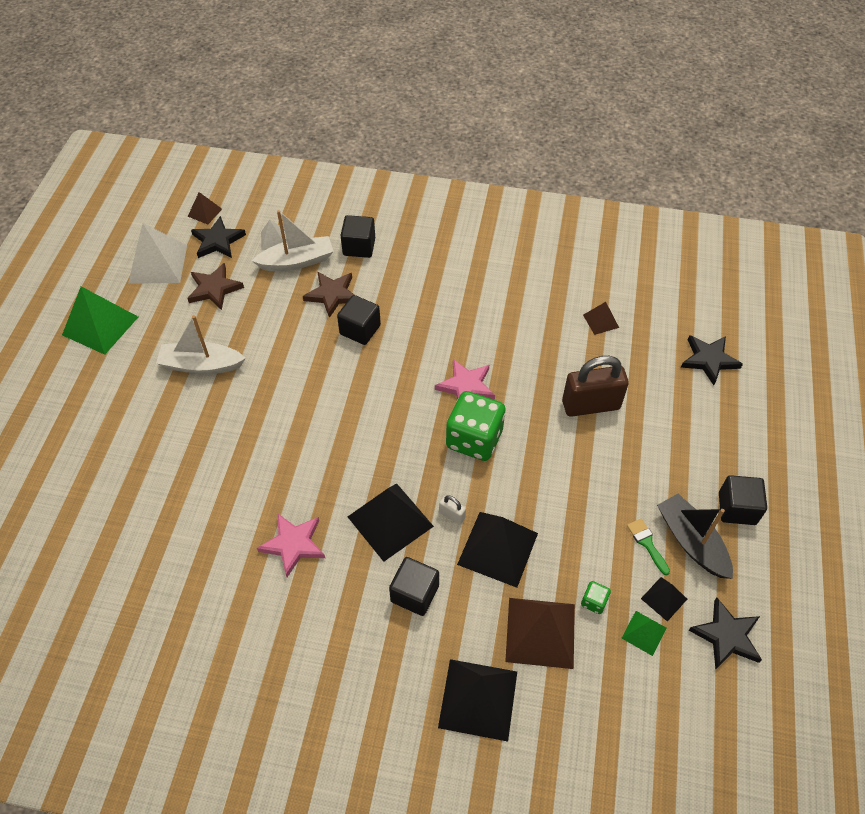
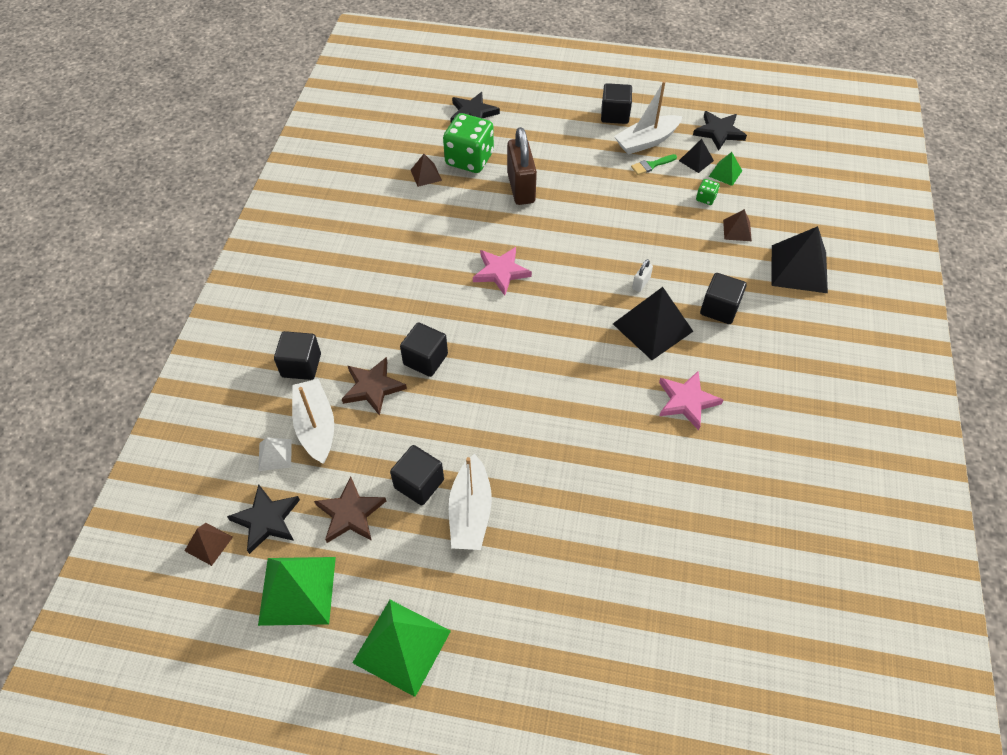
camera: 90 degrees left, 0 degrees up
white pyramid [128,223,187,284] -> green pyramid [258,557,336,626]
green dice [446,391,506,461] -> green dice moved to [443,113,494,173]
black pyramid [457,512,538,588] -> none
brown pyramid [505,598,575,669] -> brown pyramid [723,209,752,241], size x0.51
black boat [657,493,733,579] -> white boat [614,81,683,155]
none -> black cube [390,445,444,506]

